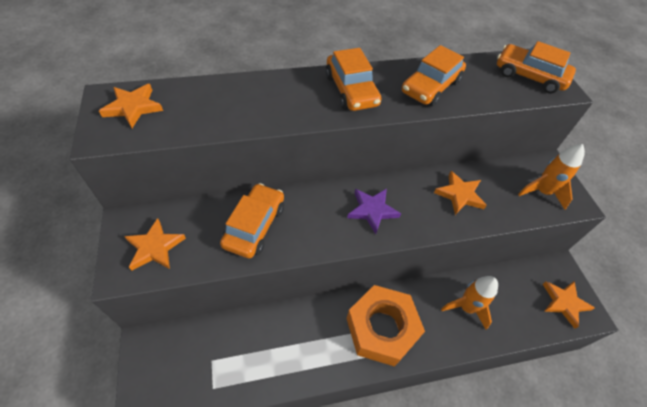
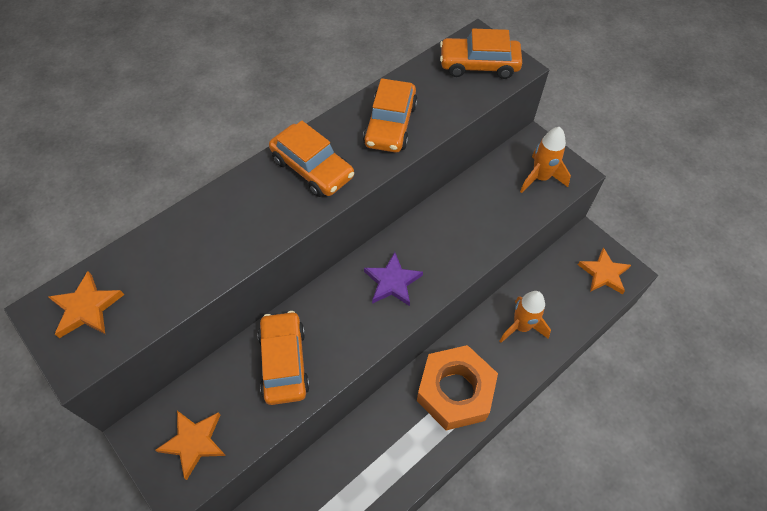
camera: 25 degrees left, 5 degrees up
orange star [434,171,487,215] -> none

